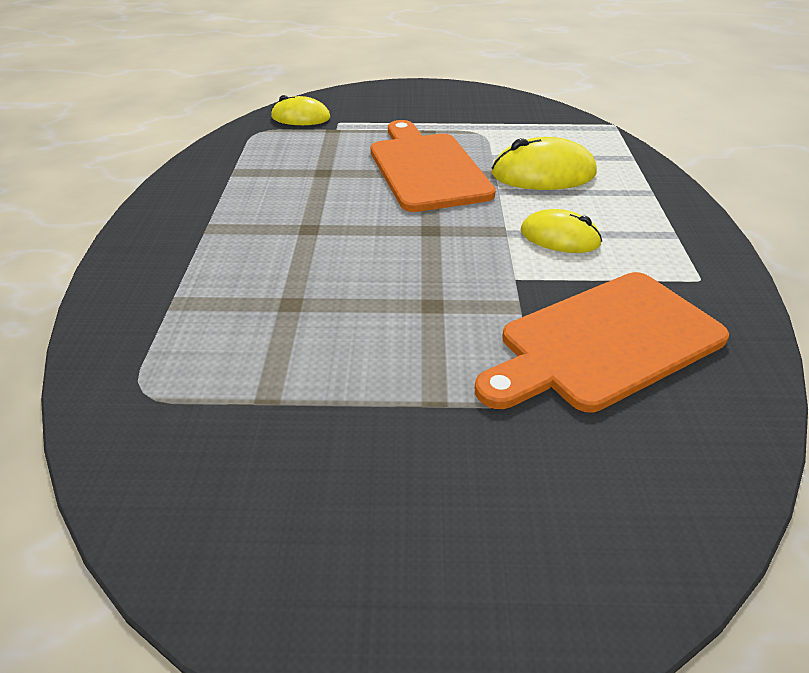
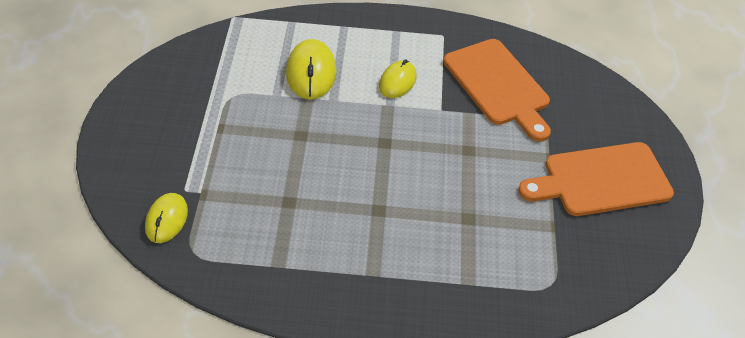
camera: 90 degrees left, 10 degrees up
orange cutting board [370,120,496,212] -> orange cutting board moved to [518,142,674,216]

